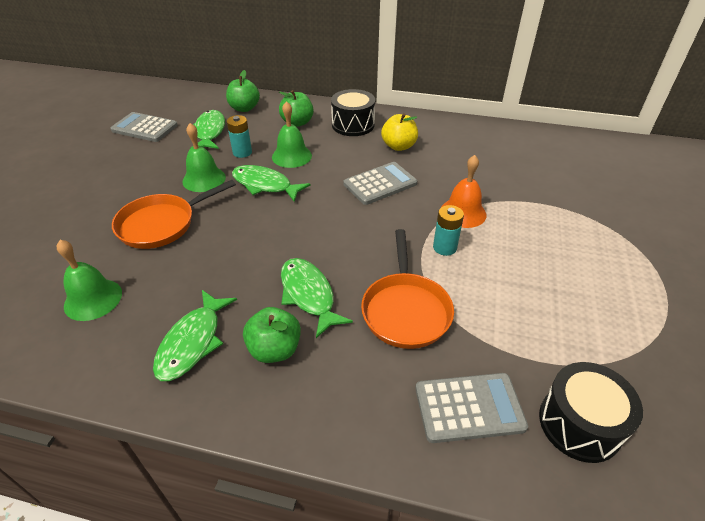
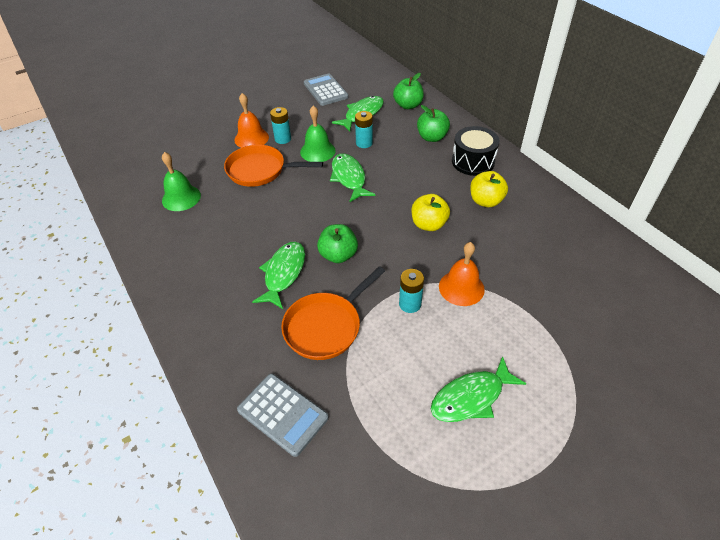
camera: 45 degrees right, 5 degrees up
green fish [153,290,237,381] -> green fish moved to [431,356,526,422]
green apple [243,307,301,363] -> green apple moved to [317,224,358,263]
green bell [272,101,312,168] -> none
grey calculator [344,162,417,205] -> yellow apple [412,194,450,231]
black drum [539,362,643,463] -> none
none -> orange bell [235,93,269,148]
none -> turquoise battery [270,107,291,144]

